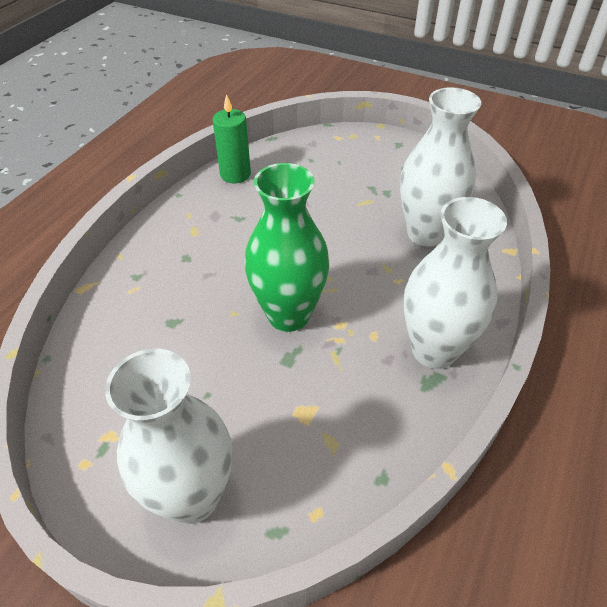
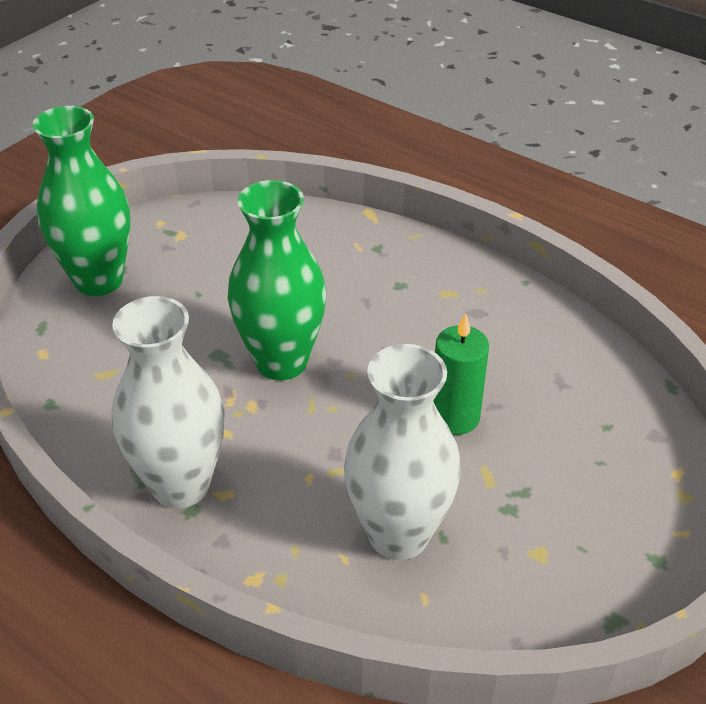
camera: 100 degrees right, 5 degrees down
white vase [105,349,232,524] -> green vase [32,106,131,296]
green candle [212,94,251,183] -> green candle moved to [433,313,489,435]

